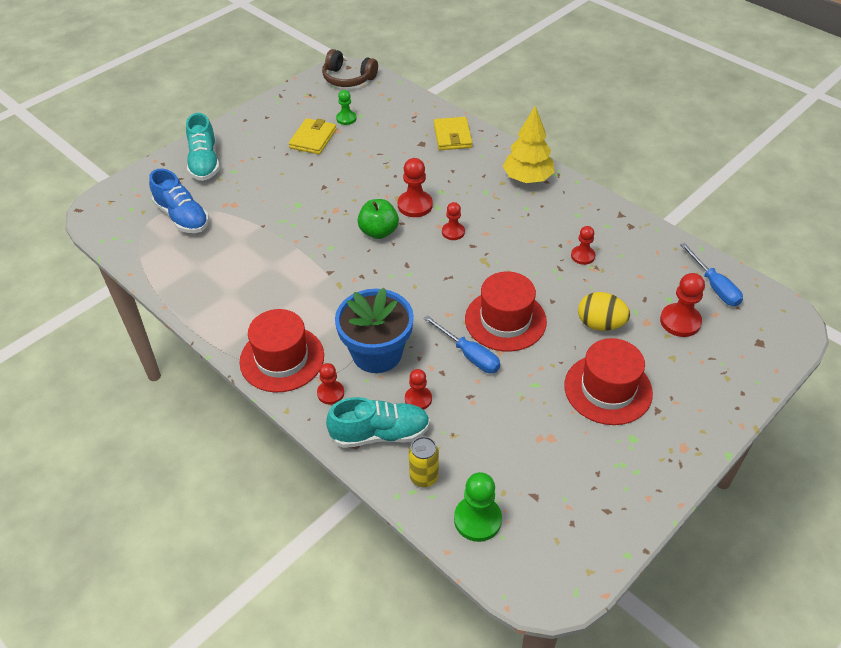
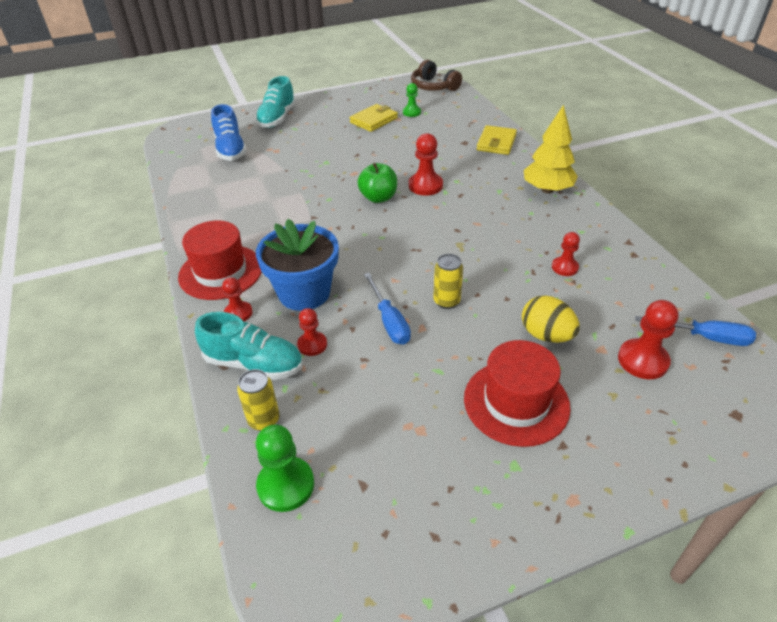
camera: 25 degrees right, 5 degrees down
red pawn [442,202,465,240] -> none
red hat [465,272,547,352] -> yellow can [433,254,463,309]
blue screwdriver [680,243,743,306] -> blue screwdriver turned 75 degrees counterclockwise [635,316,756,346]

